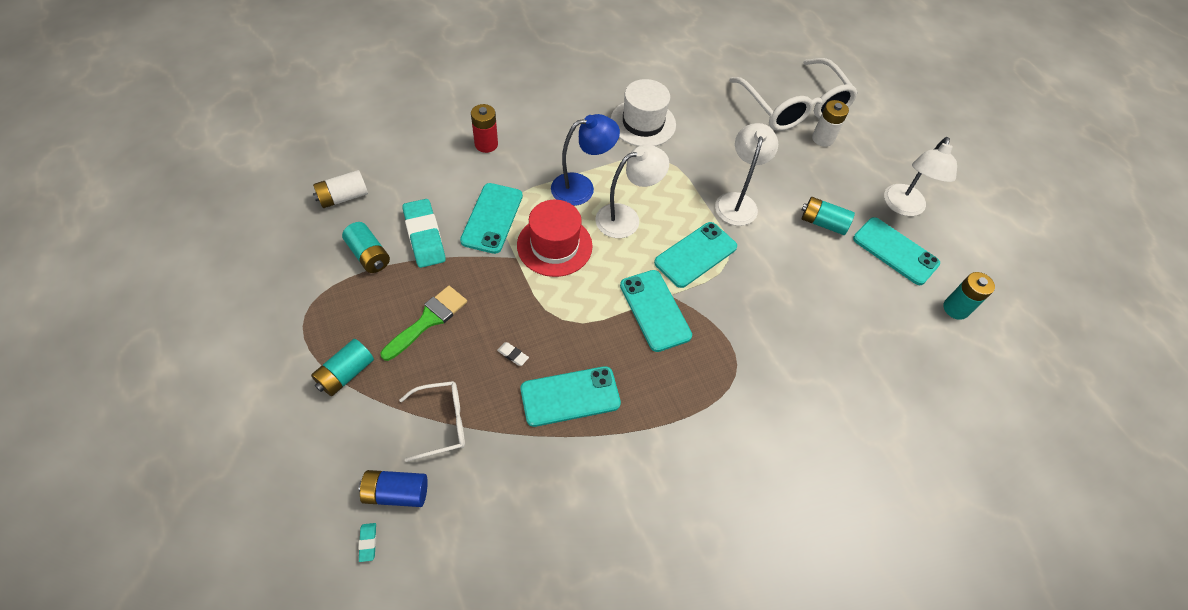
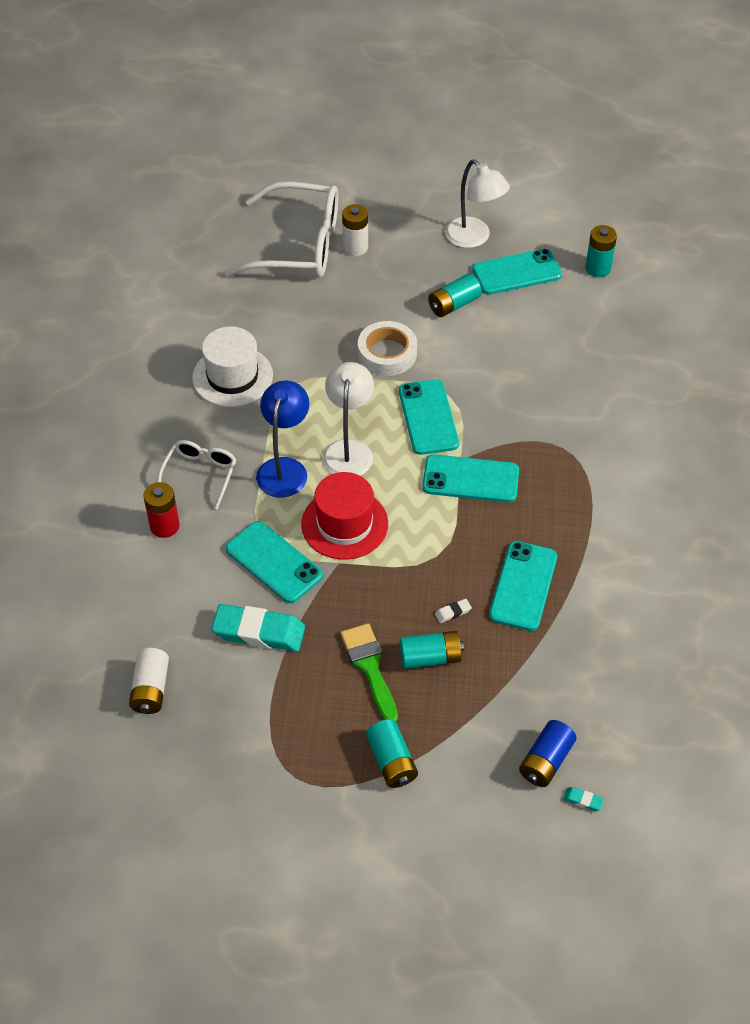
camera: 55 degrees left, 5 degrees down
turquoise battery [342,222,390,273] -> turquoise battery moved to [400,631,464,669]
white glasses [399,381,465,462] -> white glasses moved to [157,440,236,509]
white lamp [715,123,778,226] -> white tape [358,321,417,376]

